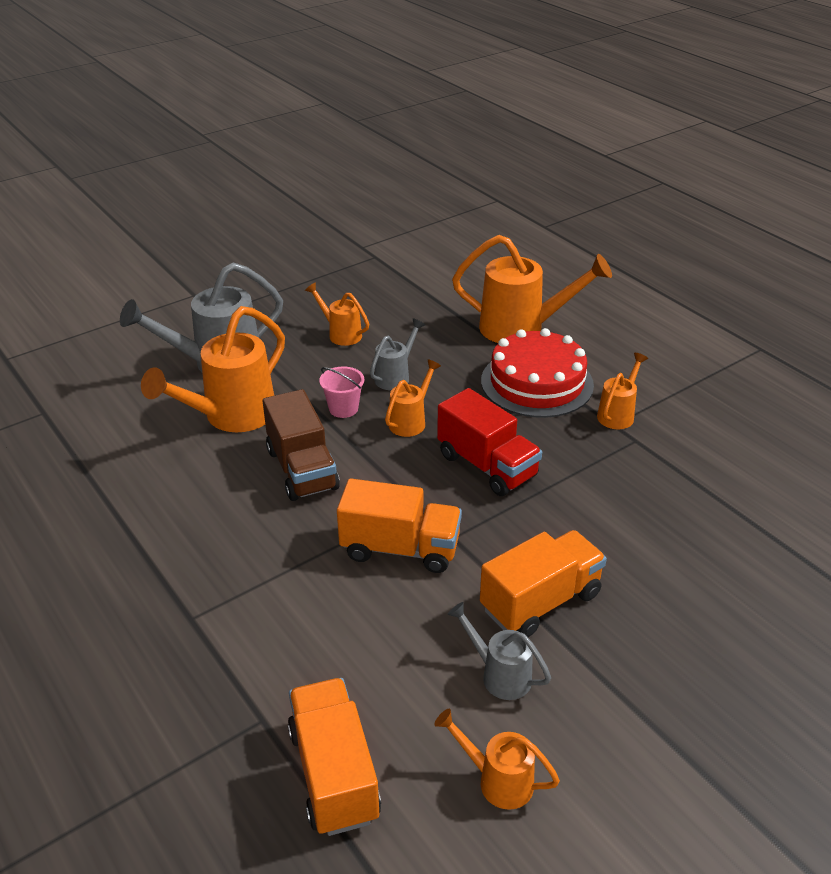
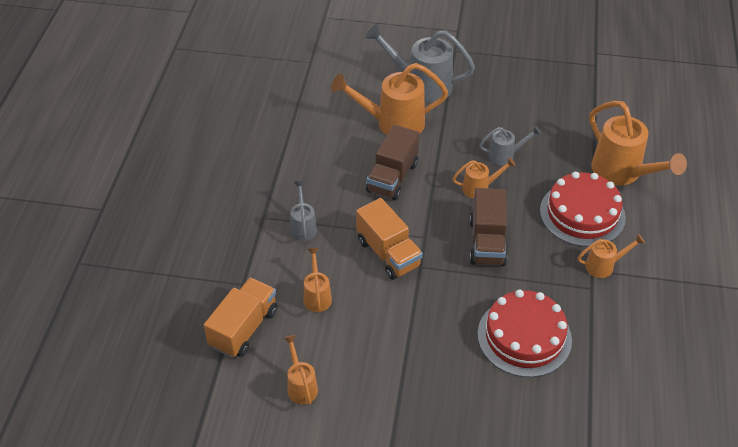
camera: 45 degrees right, 10 degrees up
orange watering can [305,282,369,346] -> orange watering can moved to [304,248,332,312]
pink bucket [319,366,364,418] -> none
red truck [437,388,542,496] -> brown truck [469,188,507,266]
grey watering can [447,602,551,700] -> grey watering can moved to [290,181,317,241]
orange truck [480,530,607,637] -> none
none -> red cake [478,290,572,377]

